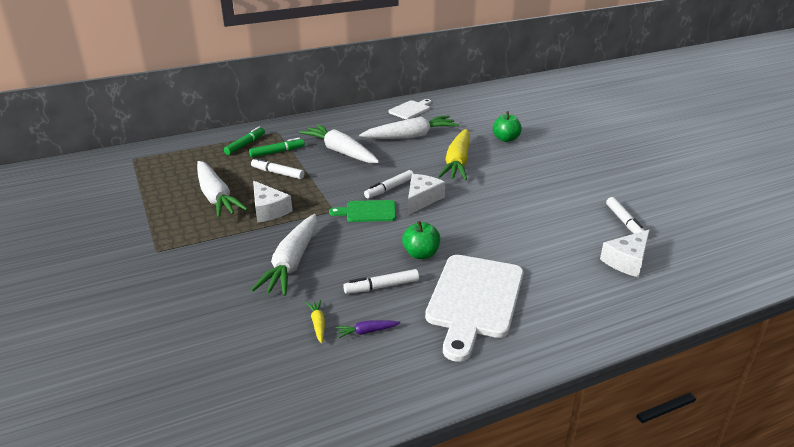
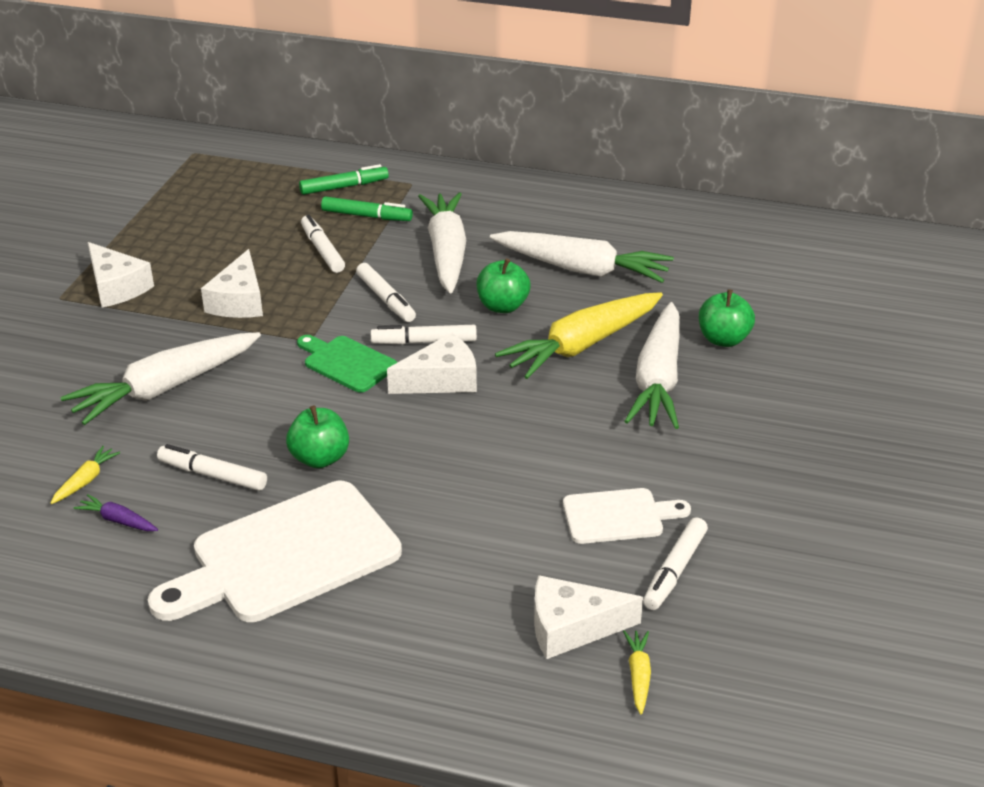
camera: 40 degrees right, 5 degrees up
white carrot [197,161,248,218] -> white carrot moved to [624,302,680,429]
white cutting board [388,99,431,119] -> white cutting board moved to [563,488,691,544]
none -> white cheese [88,242,154,307]
none -> white marker [356,263,416,322]
none -> green apple [477,258,531,313]
none -> yellow carrot [623,630,651,714]

